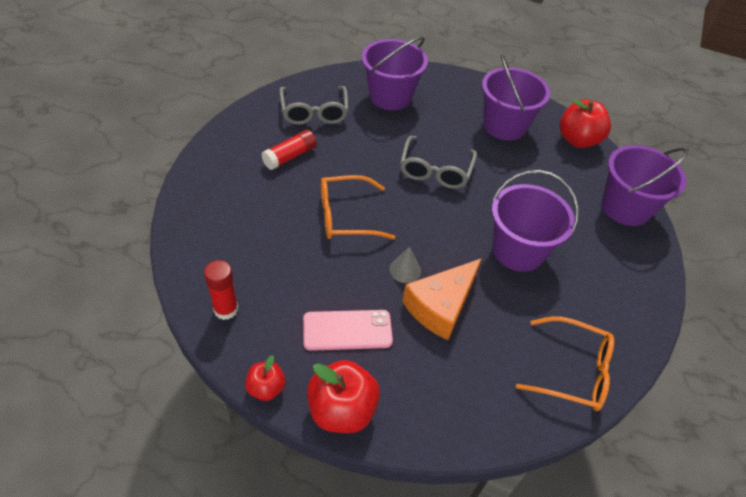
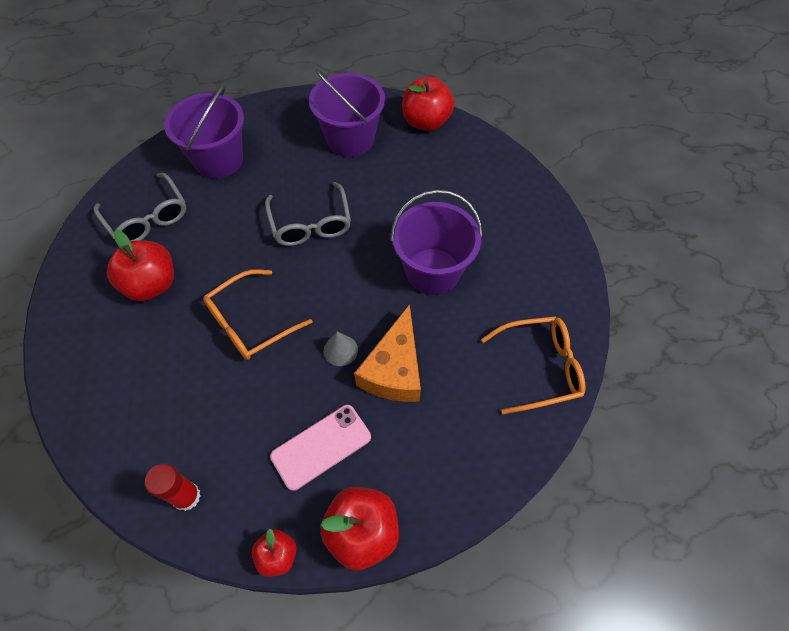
camera: 25 degrees left, 10 degrees up
red glue stick [261,130,317,170] -> red apple [107,230,174,301]
purple bucket [602,145,688,226] -> none

